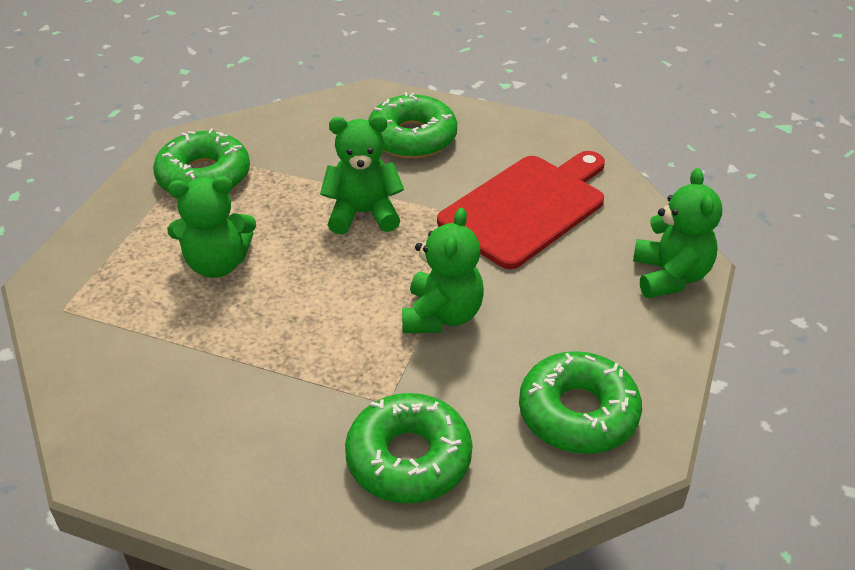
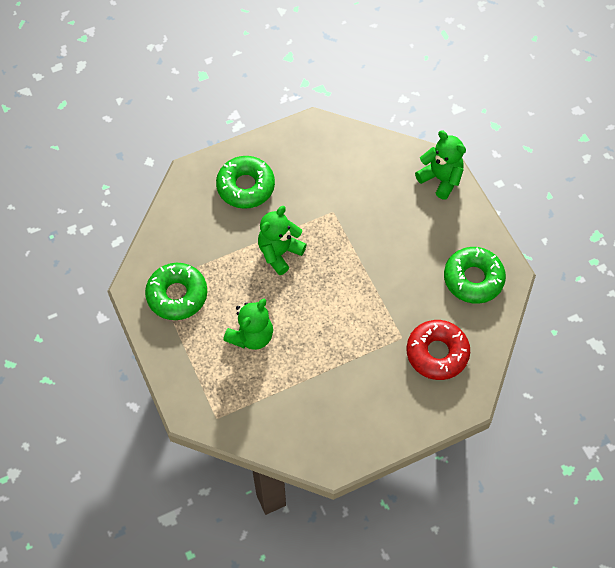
camera: 45 degrees left, 20 degrees up
green donut [345,393,472,504] -> red donut [406,320,470,380]
green teddy bear [402,208,484,333] -> none
red cutting board [437,151,605,269] -> none

